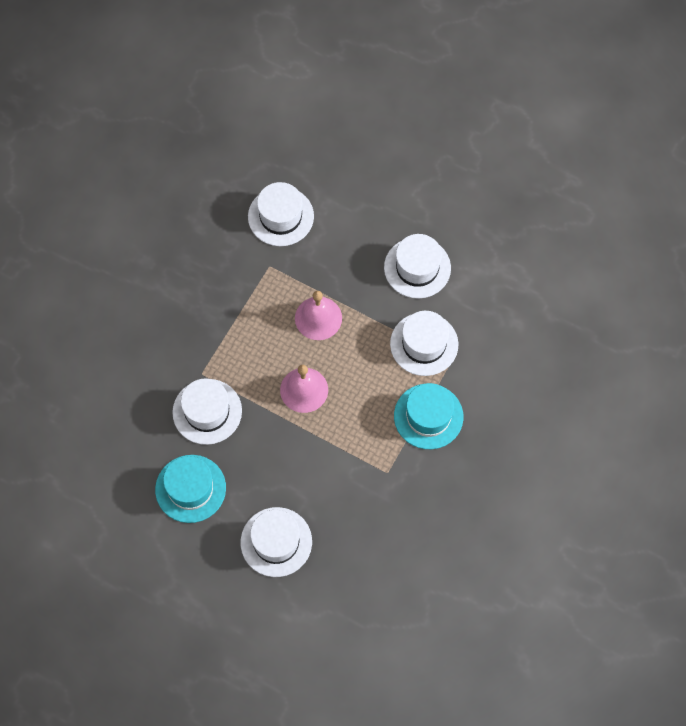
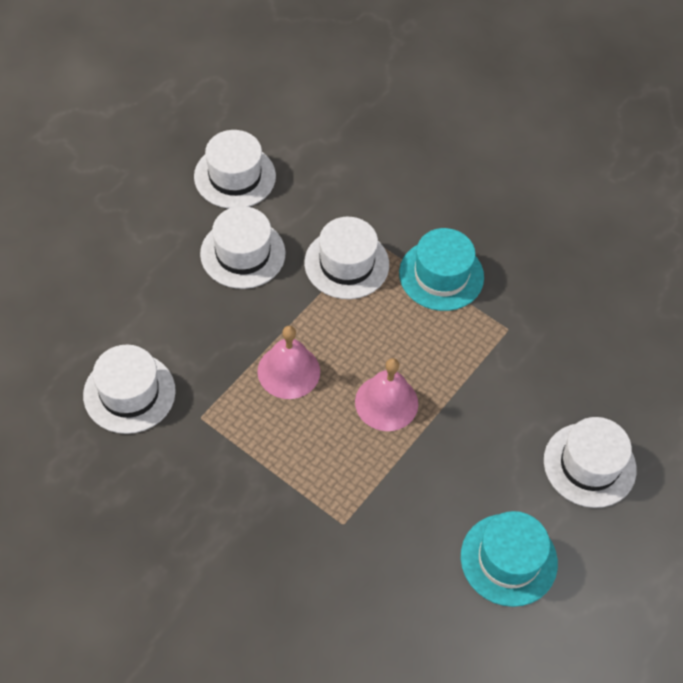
camera: 85 degrees left, 10 degrees down
white hat [172,378,242,445] -> white hat moved to [194,130,276,209]

